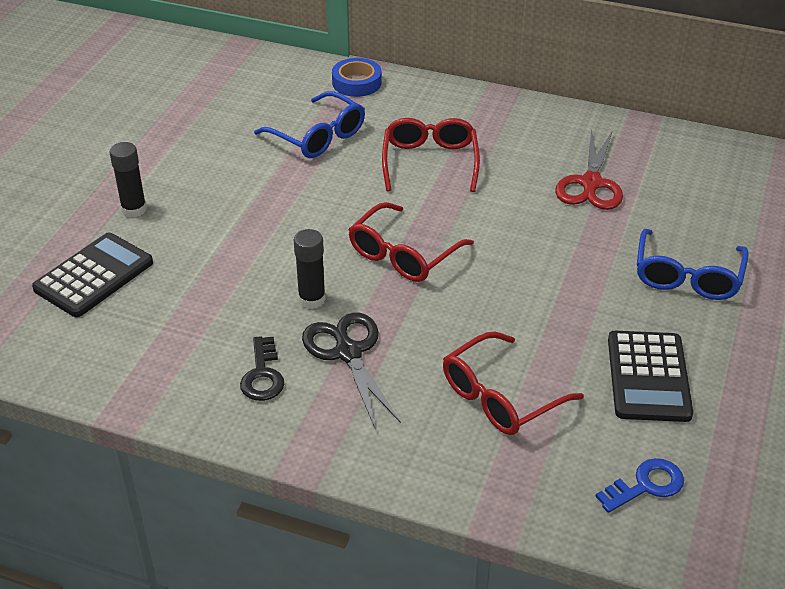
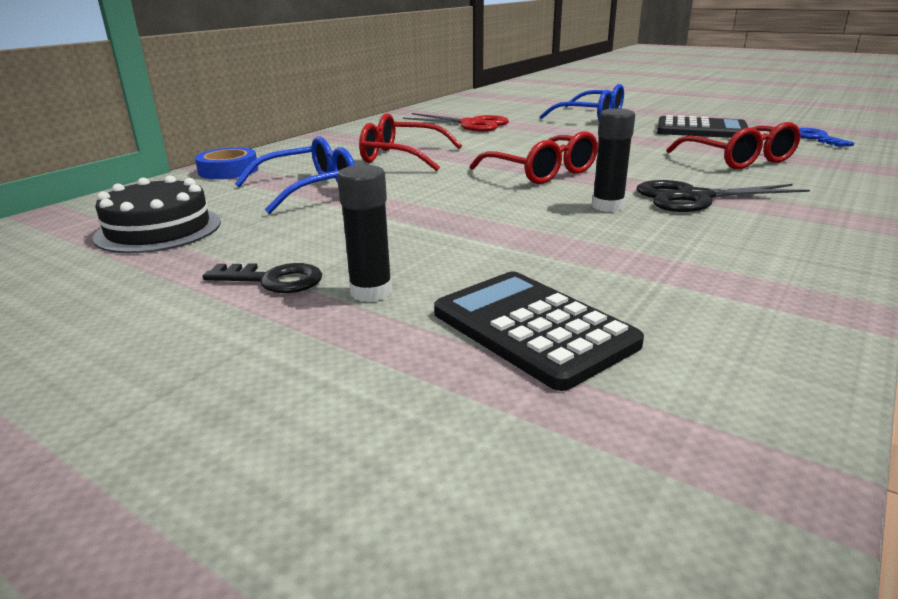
camera: 75 degrees left, 15 degrees down
black key [240,336,284,401] -> black key moved to [203,263,322,293]
none -> black cake [93,175,221,253]

